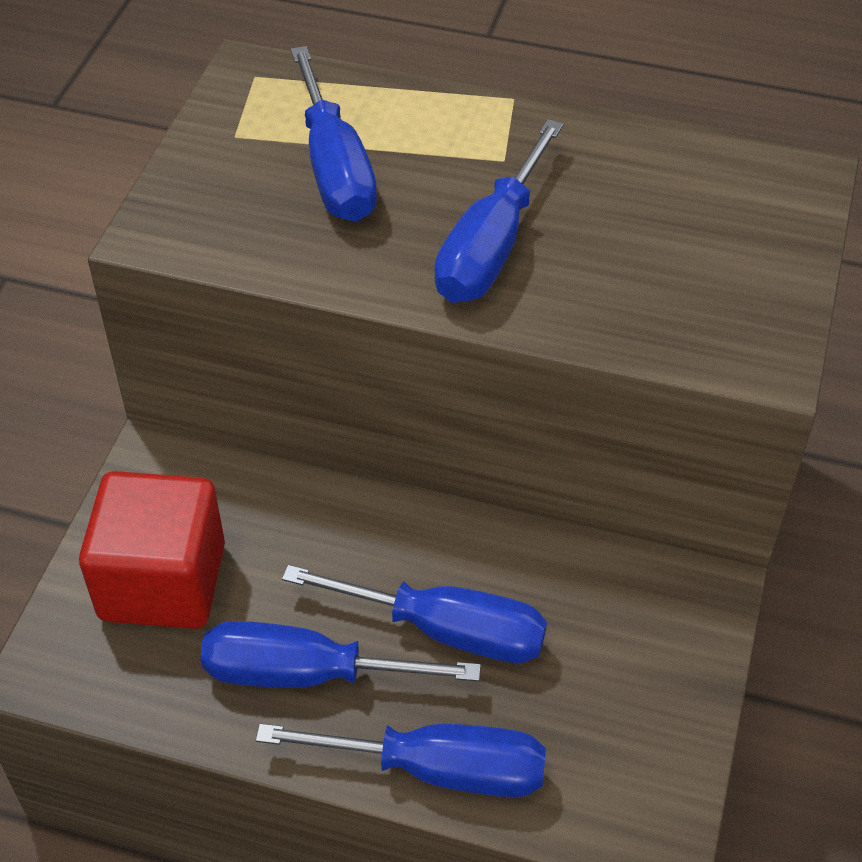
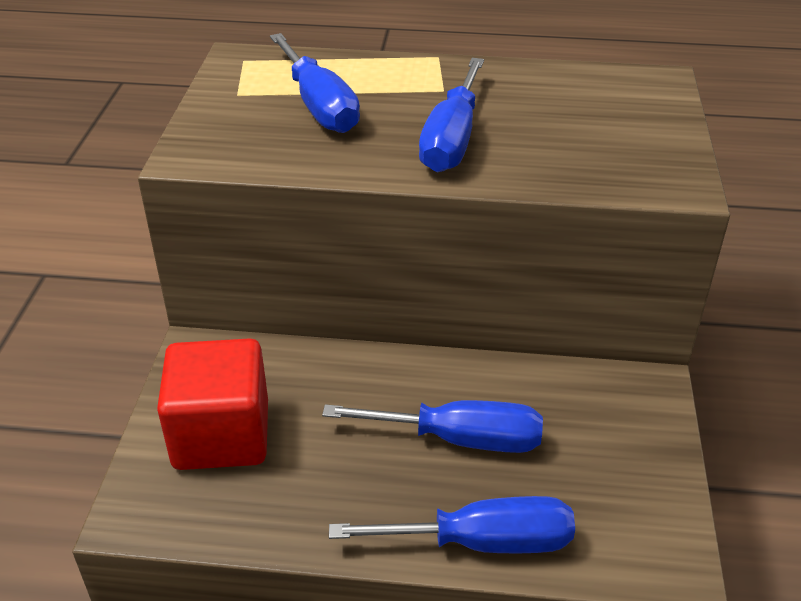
camera: 10 degrees left, 10 degrees down
blue screwdriver [201,621,481,688] -> none

